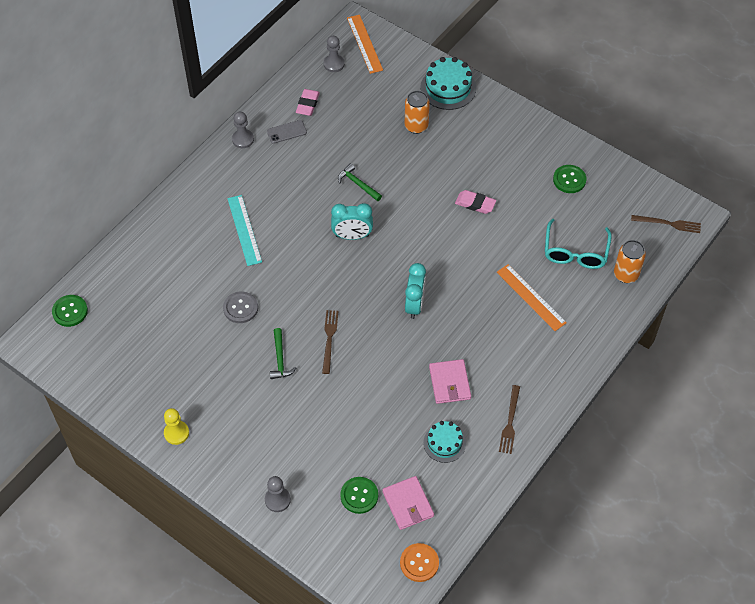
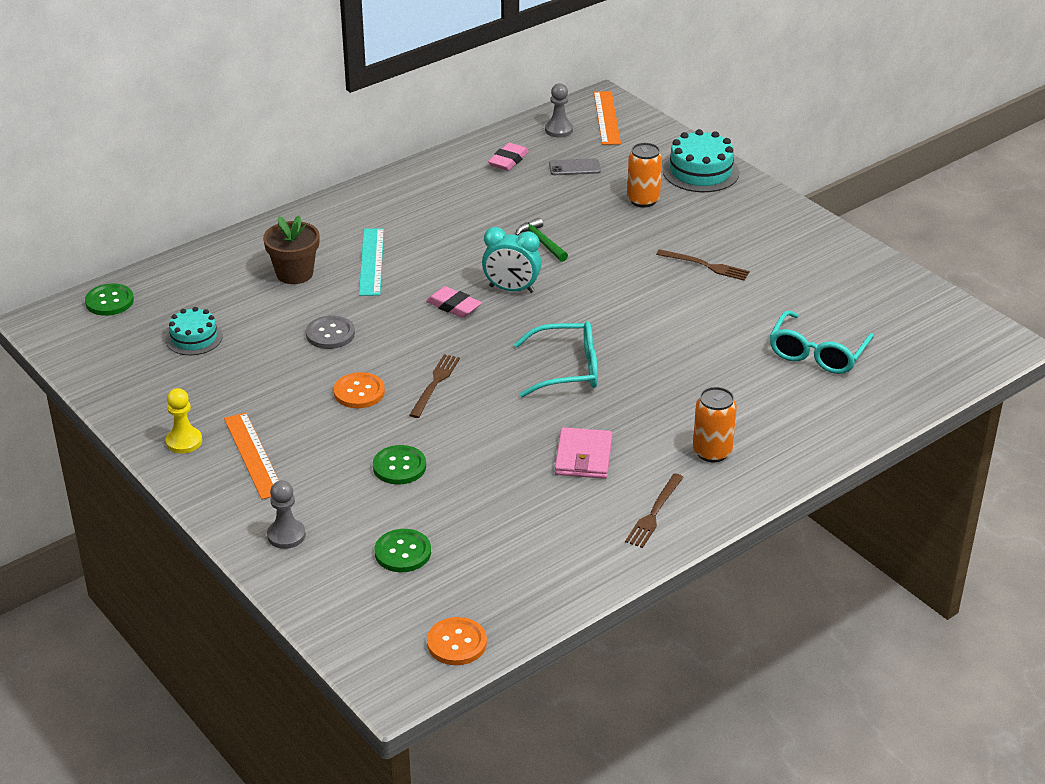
camera: 15 degrees right, 20 degrees down
grey pawn [232,112,254,148] -> none
grey phone [267,120,307,144] -> grey phone moved to [549,158,601,175]
green hammer [270,328,296,379] -> orange button [334,372,385,408]
pink wallet [382,476,434,530] -> none
turquoise clock [405,263,426,319] -> turquoise glasses [514,321,598,398]
turquoise cake [424,421,466,463] -> turquoise cake moved to [166,307,222,355]
pink eraser [455,190,496,214] -> pink eraser moved to [426,286,482,318]
orange ruler [497,264,567,331] -> orange ruler moved to [224,412,279,500]
green button [553,165,586,193] -> green button moved to [373,445,426,485]
orange can [614,240,646,283] -> orange can moved to [693,387,737,462]
brown fork [631,215,701,233] -> brown fork moved to [656,249,750,281]
none -> brown flower pot [263,216,320,284]

